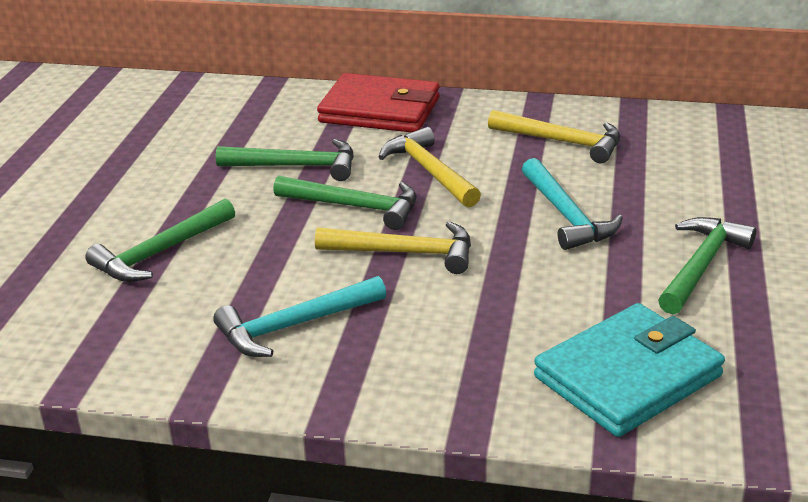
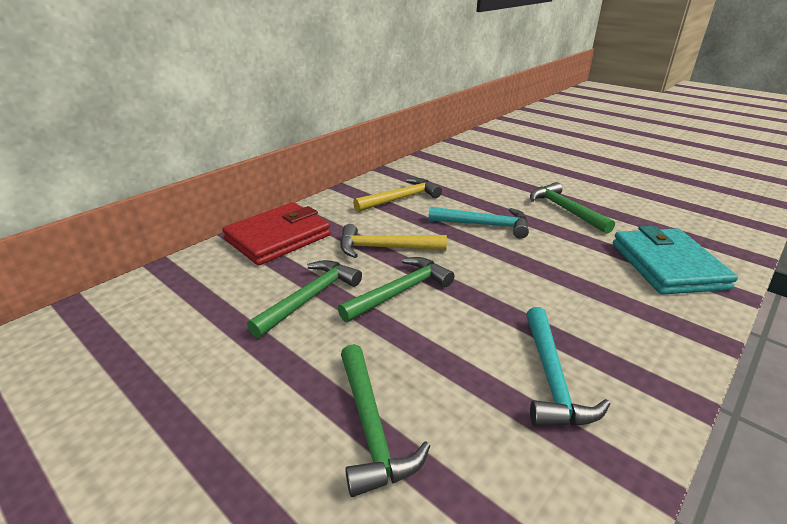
camera: 60 degrees left, 0 degrees up
yellow hammer [315,221,471,274] -> none

